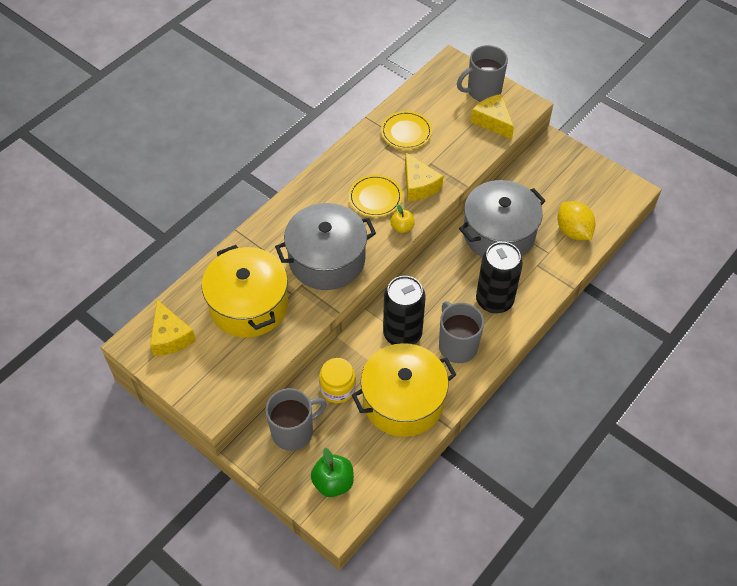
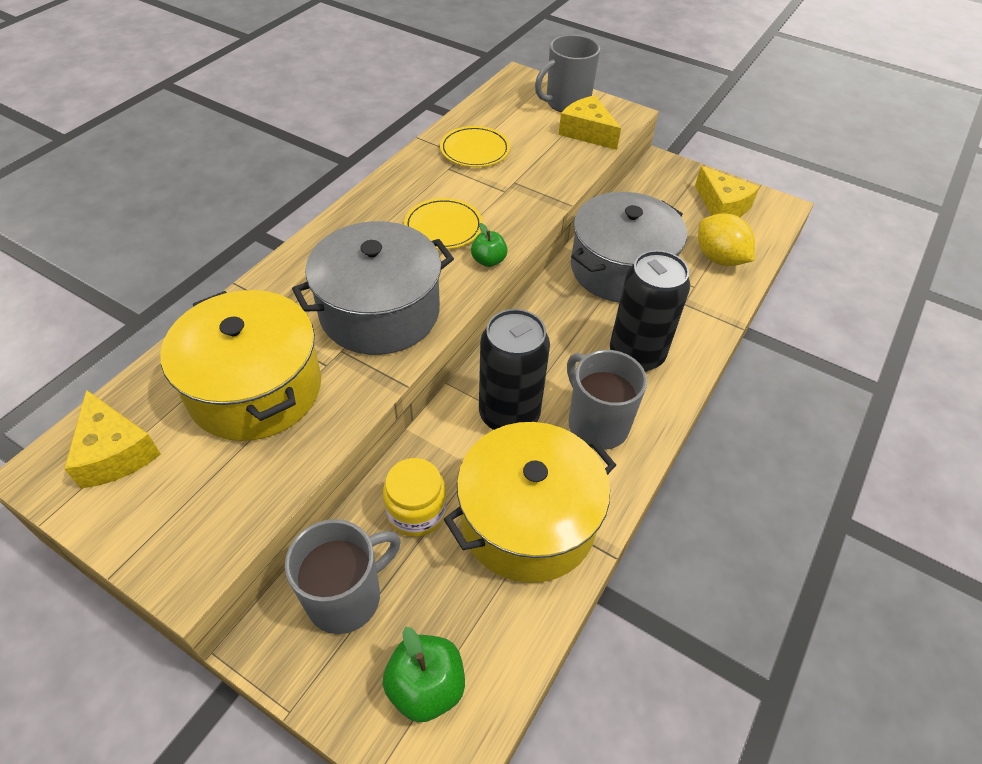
camera: 10 degrees left, 5 degrees down
yellow apple [390,205,415,233] -> green apple [471,223,508,267]
yellow cheese [405,153,444,201] -> yellow cheese moved to [695,166,759,217]

